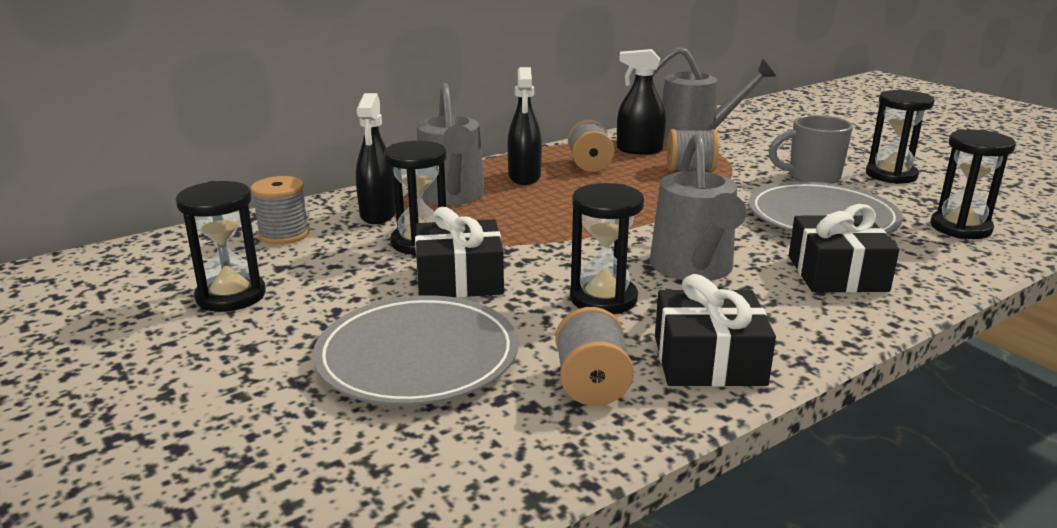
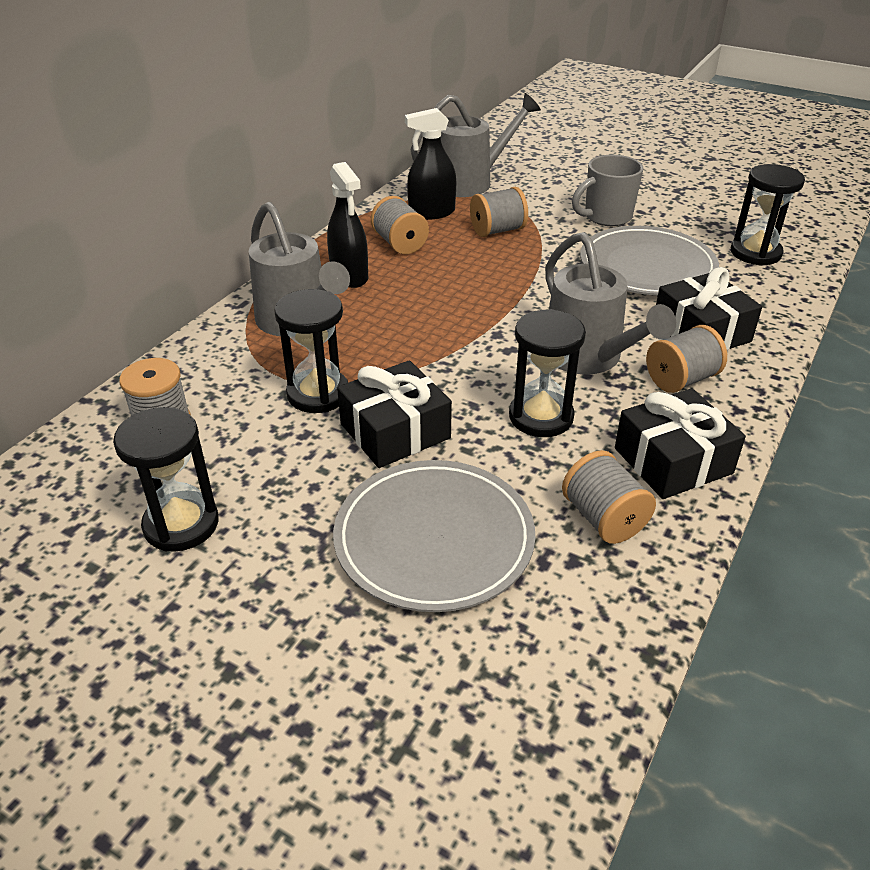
camera: 25 degrees left, 15 degrees up
black spray bottle [356,93,396,224] -> none
black hourglass [866,90,935,184] -> none
none -> grey spool [646,325,727,393]

